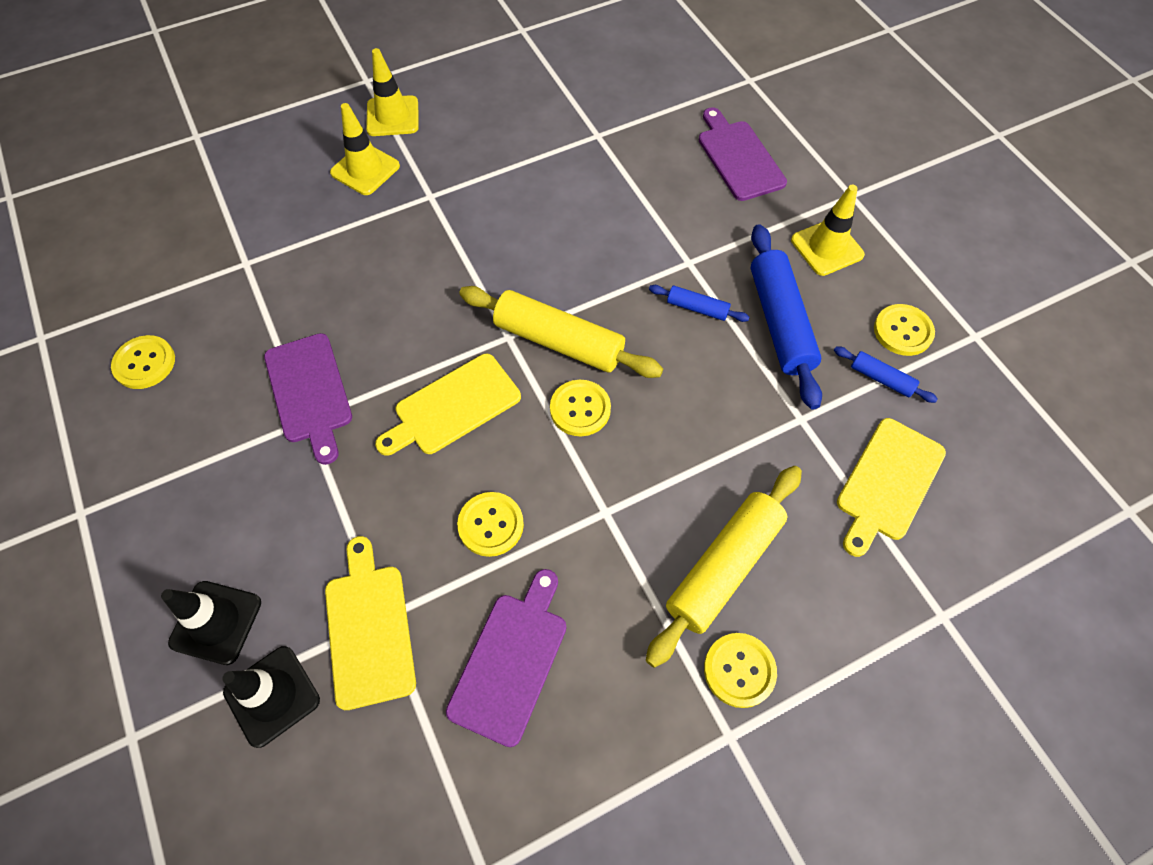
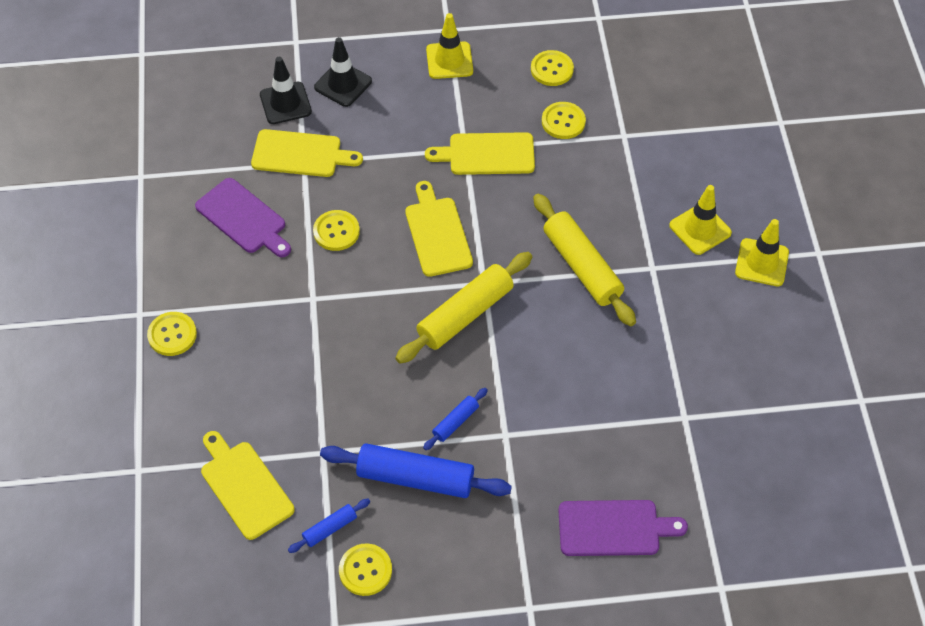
camera: 110 degrees right, 5 degrees down
purple cutting board [264,333,352,465] -> yellow cutting board [425,132,535,175]
yellow button [550,380,611,436] -> yellow button moved to [542,102,586,139]
yellow rolling pin [646,466,802,668] -> yellow rolling pin moved to [533,194,636,326]
yellow traffic cone [791,185,865,276] -> yellow traffic cone moved to [426,13,473,79]

